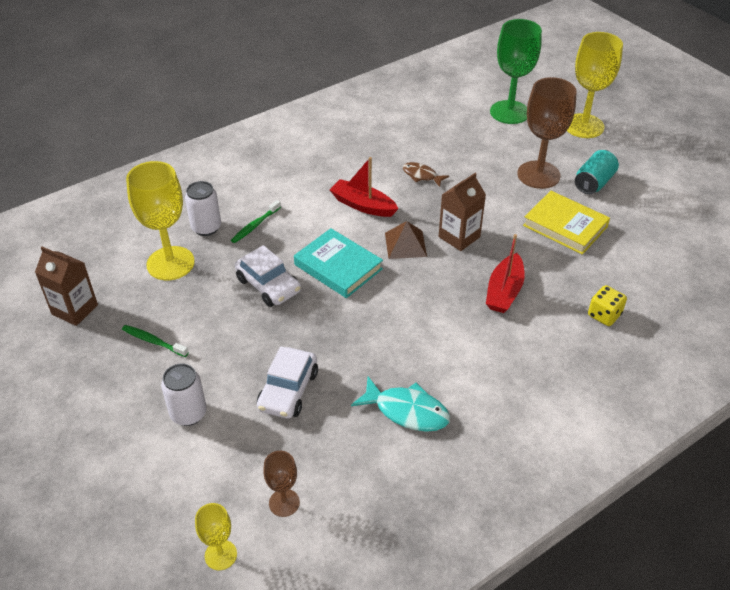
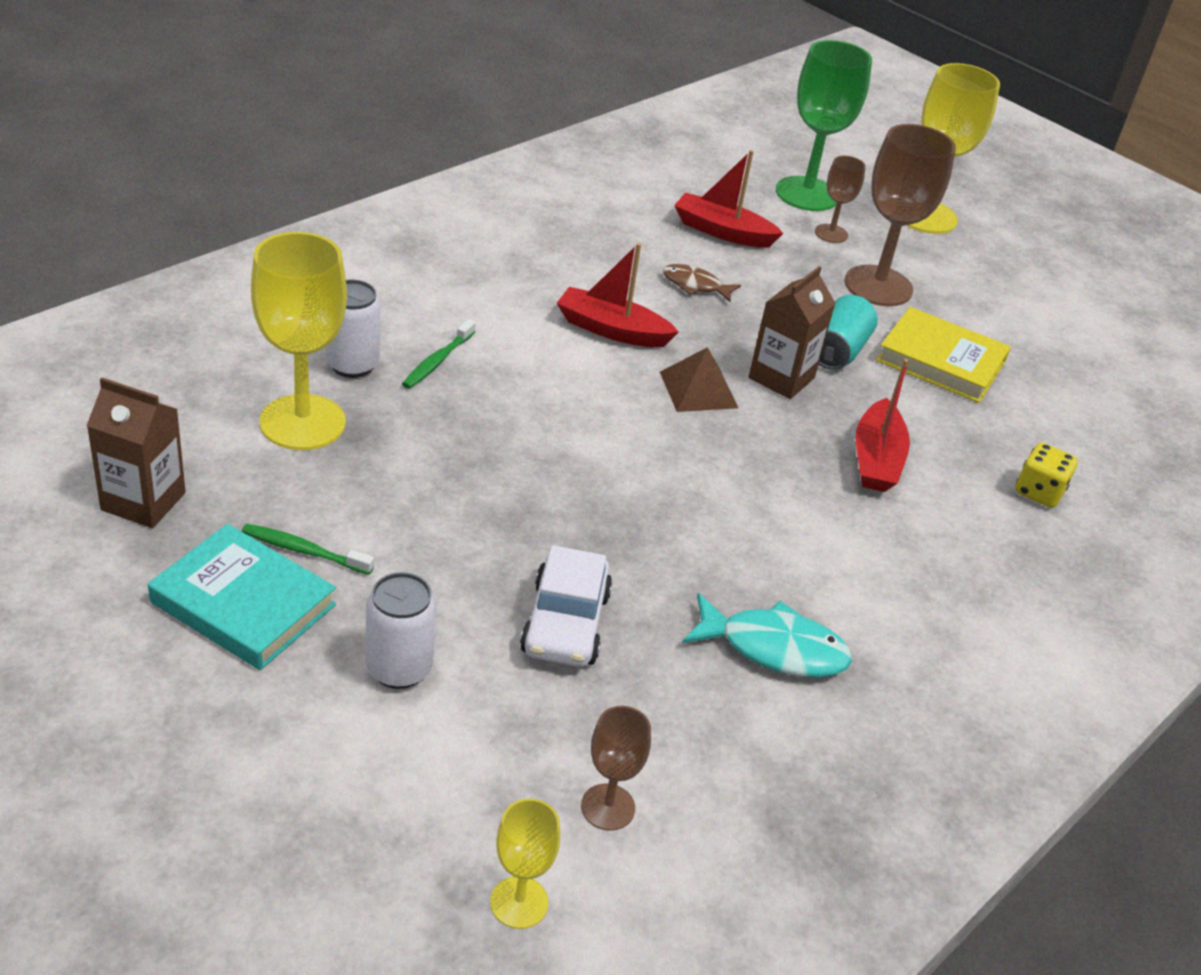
camera: 15 degrees left, 5 degrees down
white car [235,245,301,307] -> none
turquoise book [294,228,383,298] -> turquoise book moved to [148,524,336,670]
turquoise can [575,150,619,194] -> turquoise can moved to [819,295,878,370]
none -> red boat [674,150,783,248]
none -> brown goblet [815,156,866,243]

